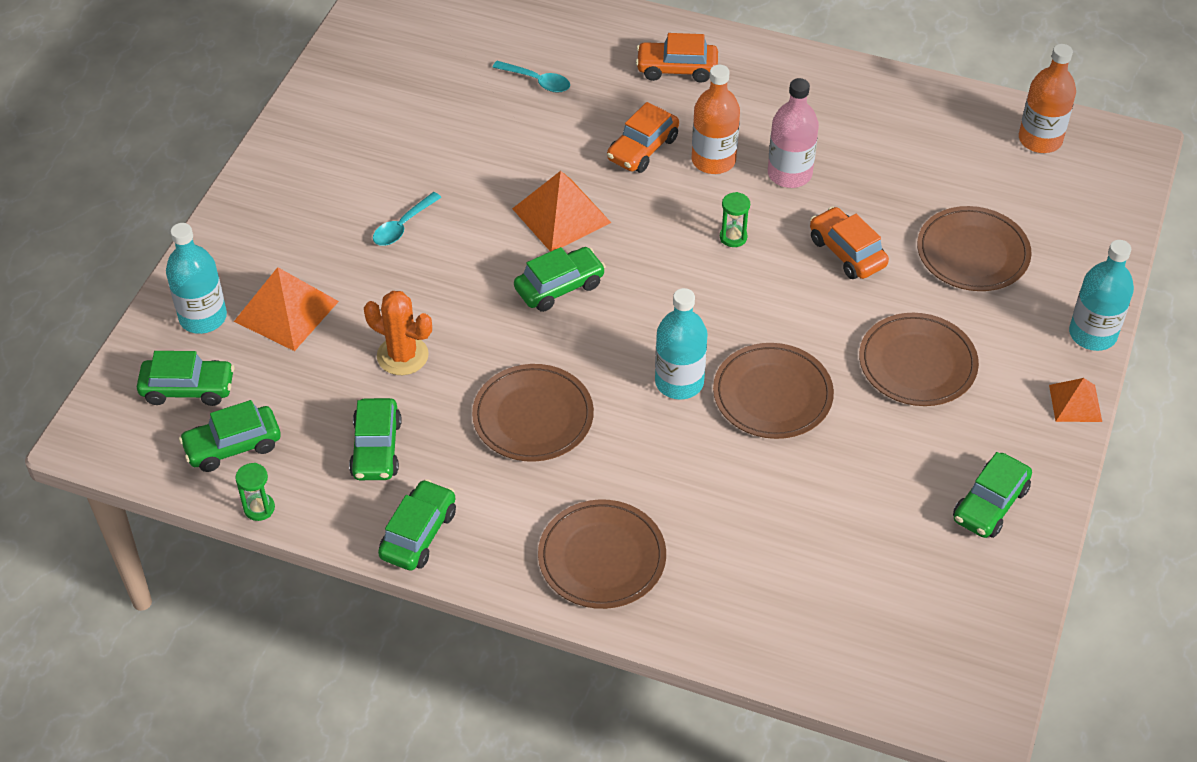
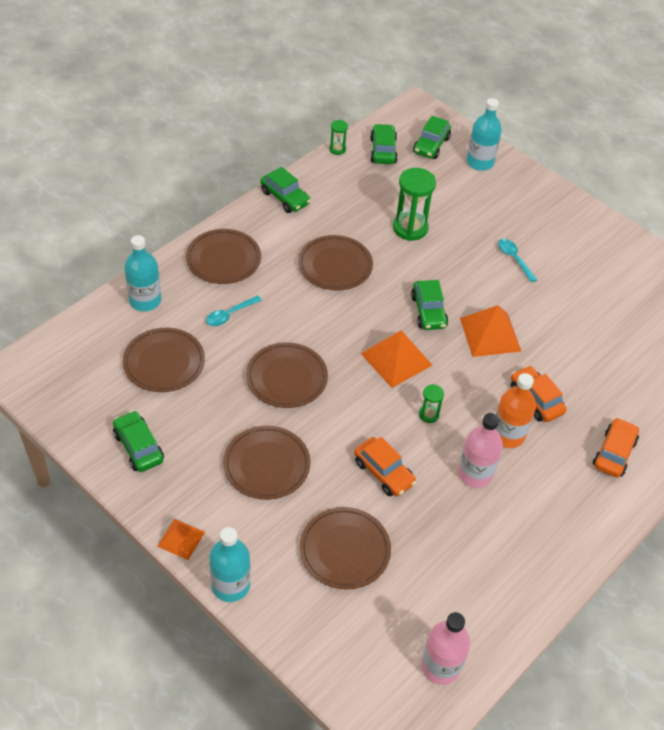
camera: 110 degrees right, 0 degrees up
orange pyramid [234,267,339,351] -> orange pyramid moved to [361,330,433,388]
green car [349,398,402,480] -> none
orange cactus [364,291,432,375] -> green hourglass [393,168,436,241]
turquoise spoon [493,61,570,93] -> turquoise spoon moved to [206,295,262,326]
turquoise bottle [655,288,708,400] -> turquoise bottle moved to [124,235,161,311]
orange car [810,207,889,279] -> orange car turned 60 degrees clockwise [354,437,417,496]
orange bottle [1019,44,1076,153] -> pink bottle [421,612,470,685]
none -> brown plate [123,328,205,392]

